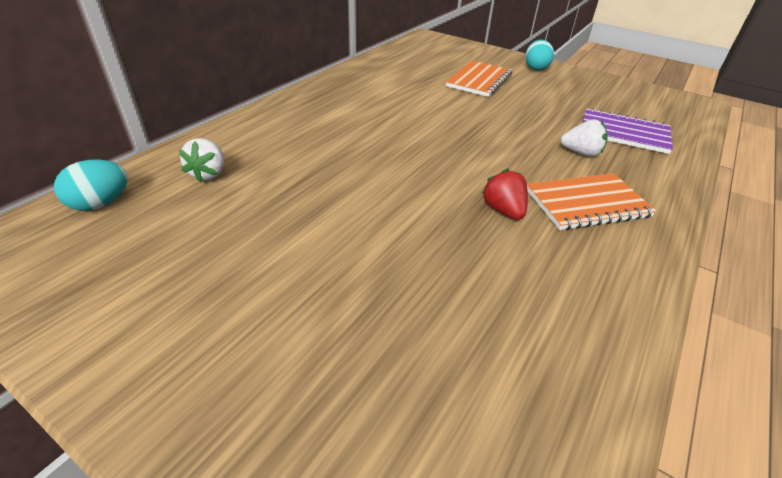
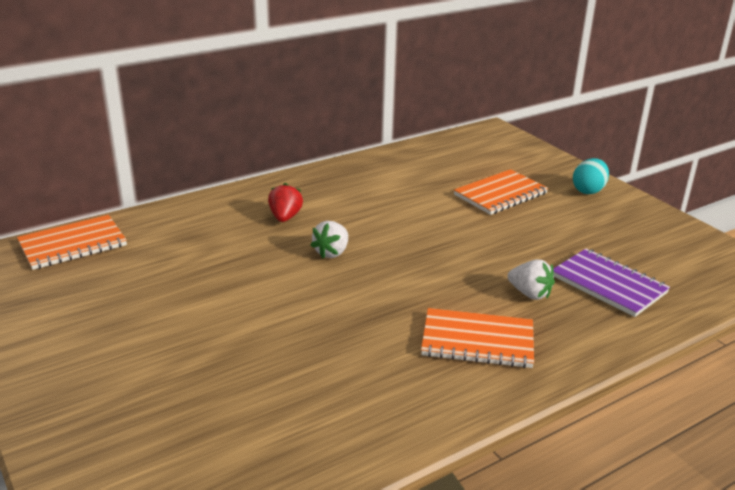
camera: 25 degrees right, 10 degrees down
turquoise egg [54,159,128,211] -> orange notebook [17,215,127,270]
white strawberry [179,138,224,182] -> white strawberry moved to [310,221,348,258]
red strawberry [481,169,528,220] -> red strawberry moved to [268,183,303,222]

